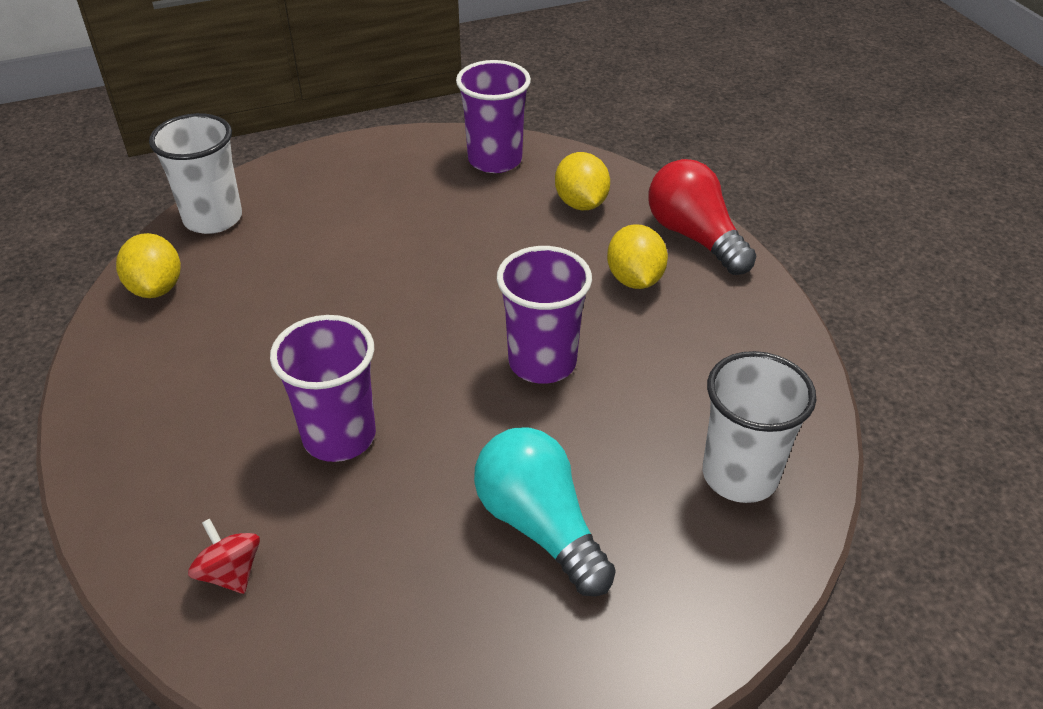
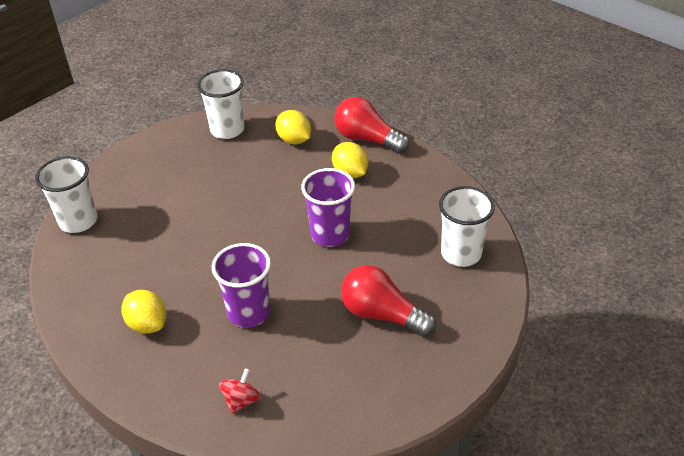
camera: 25 degrees left, 0 degrees up
yellow lemon [116,233,181,298] -> yellow lemon moved to [121,290,166,334]
red spinning top [188,519,260,594] -> red spinning top turned 90 degrees clockwise [219,368,260,414]
purple cup [456,60,531,173] -> white cup [197,69,244,139]
turquoise light bulb [474,427,616,596] -> red light bulb [341,265,436,337]

